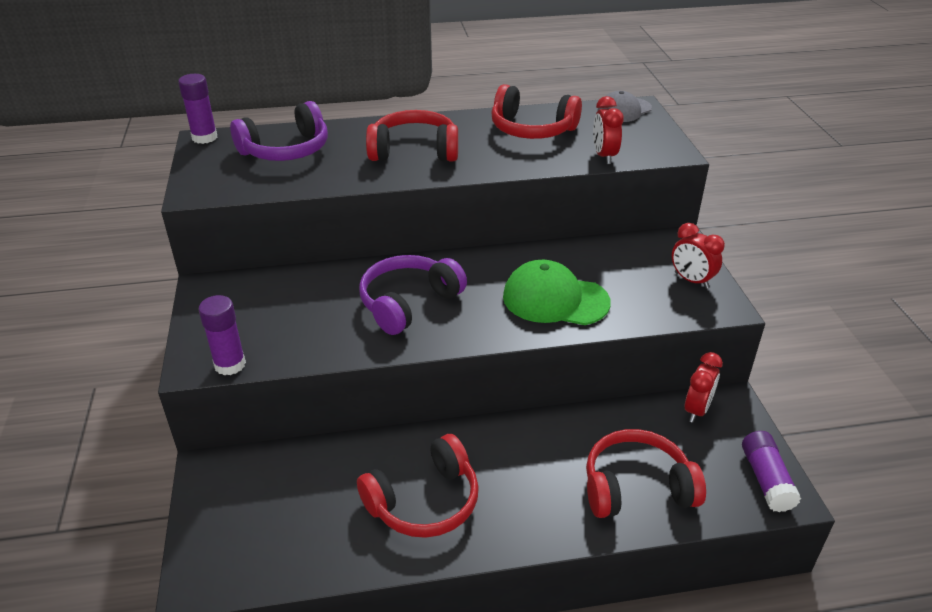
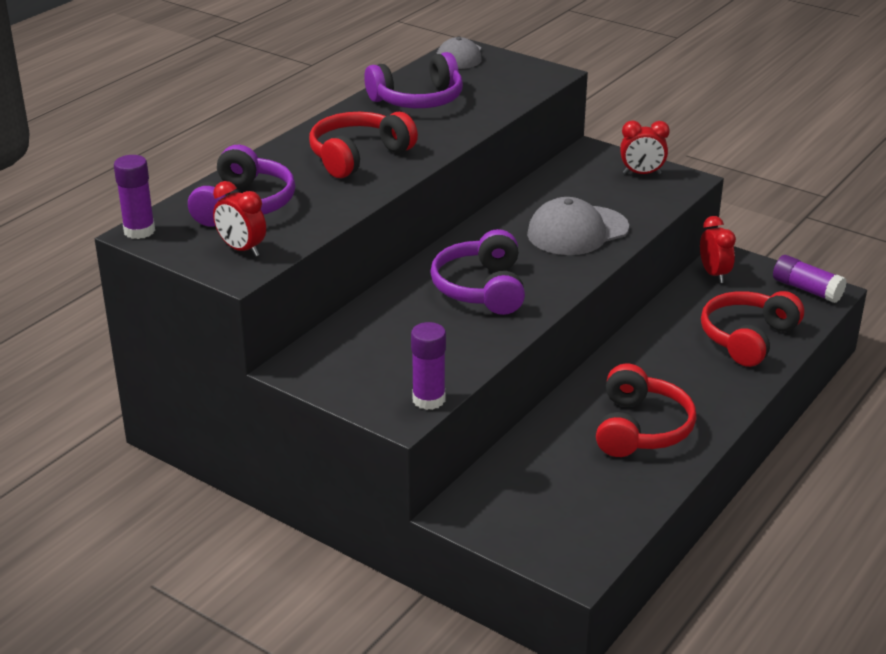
camera: 45 degrees left, 5 degrees down
red headphones [491,84,582,139] -> purple headphones [364,52,463,108]
green cap [503,260,611,325] -> grey cap [527,197,629,255]
red clock [593,96,624,164] -> red clock moved to [213,181,266,257]

